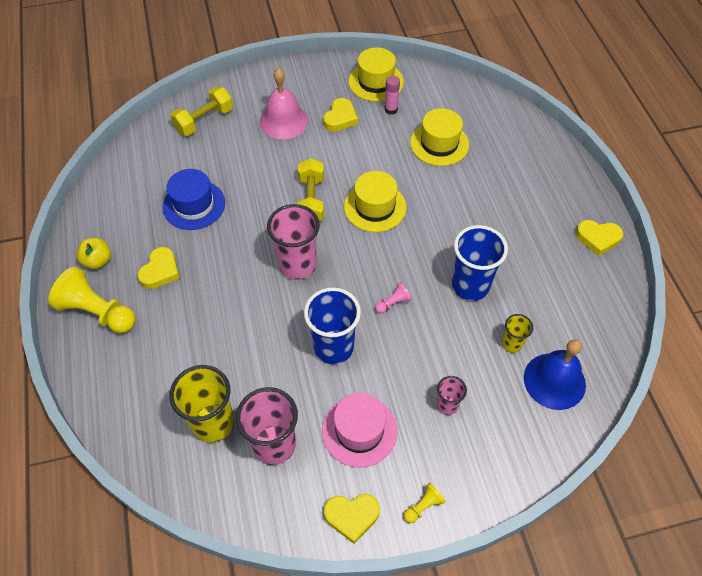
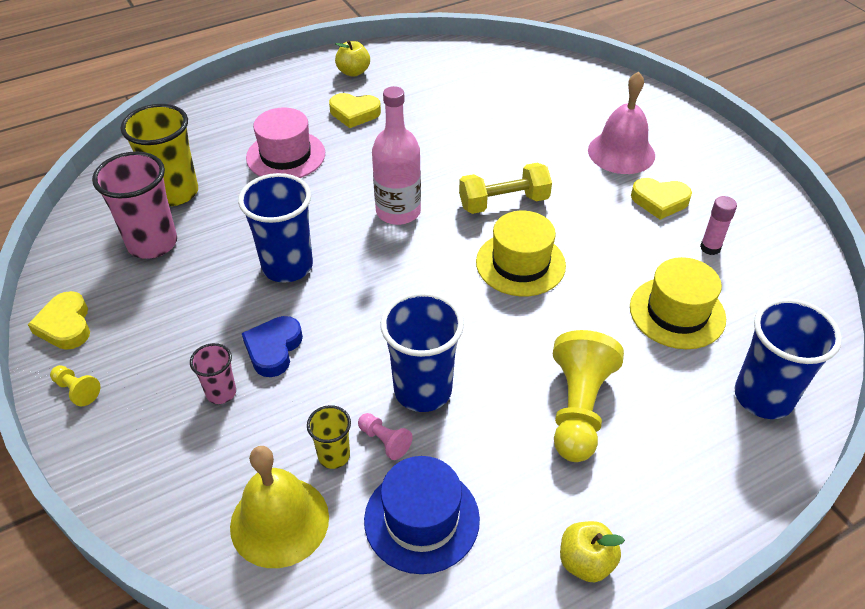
camera: 75 degrees right, 10 degrees down
yellow pawn [48,267,136,333] -> yellow pawn moved to [553,330,624,462]
blue hat [162,169,225,230] -> blue hat moved to [364,456,480,574]
yellow dumbbell [170,87,233,136] -> none
pink cup [267,204,320,279] -> pink bottle [372,86,421,225]
pink hat [322,393,397,468] -> pink hat moved to [246,107,325,178]
yellow hat [348,47,404,102] -> none
pink pawn [375,283,412,314] -> pink pawn moved to [358,413,413,460]
blue bell [524,339,586,410] -> yellow bell [230,446,329,568]
yellow heart [576,220,624,256] -> yellow apple [560,521,625,582]
none -> blue heart [242,316,303,377]
none -> blue cup [735,298,842,419]

